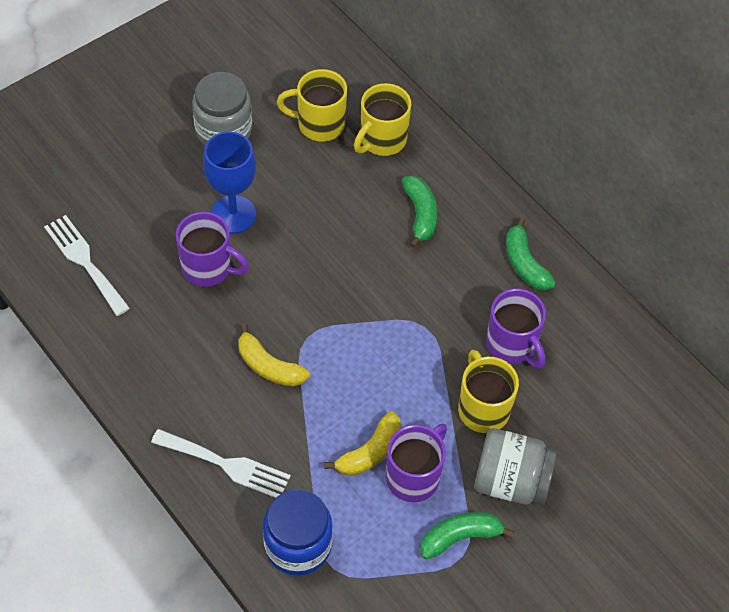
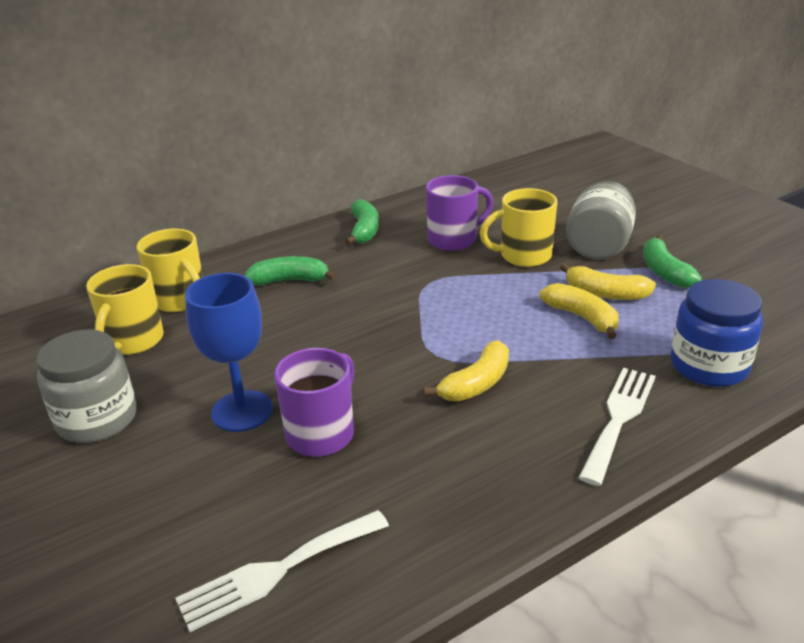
camera: 80 degrees left, 25 degrees down
purple mug [386,424,447,502] -> yellow banana [560,263,656,300]
green banana [506,217,556,290] -> green banana turned 75 degrees counterclockwise [345,199,379,245]

